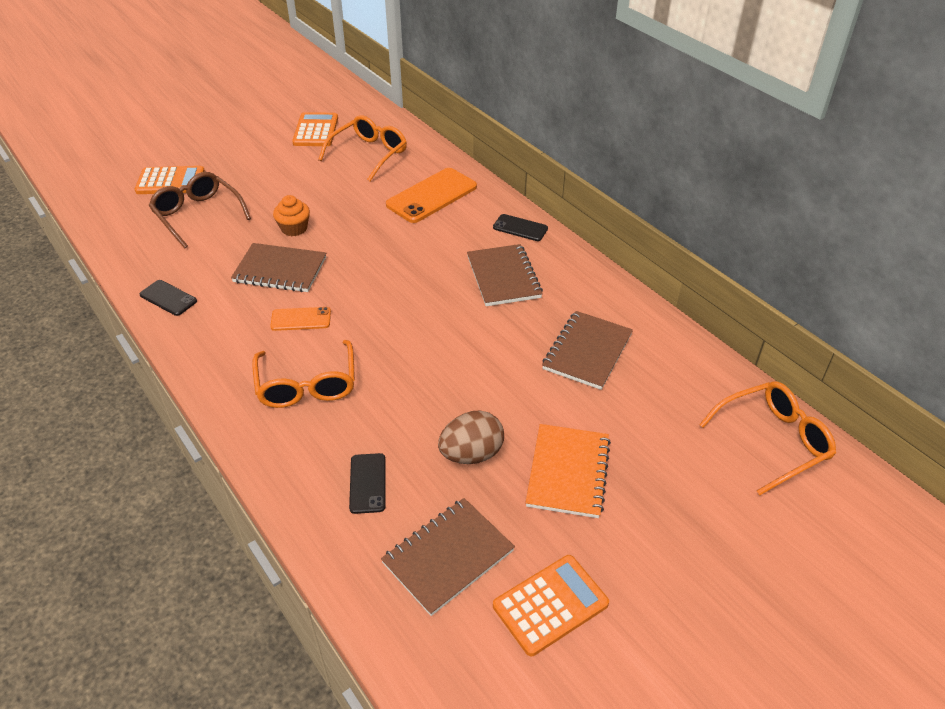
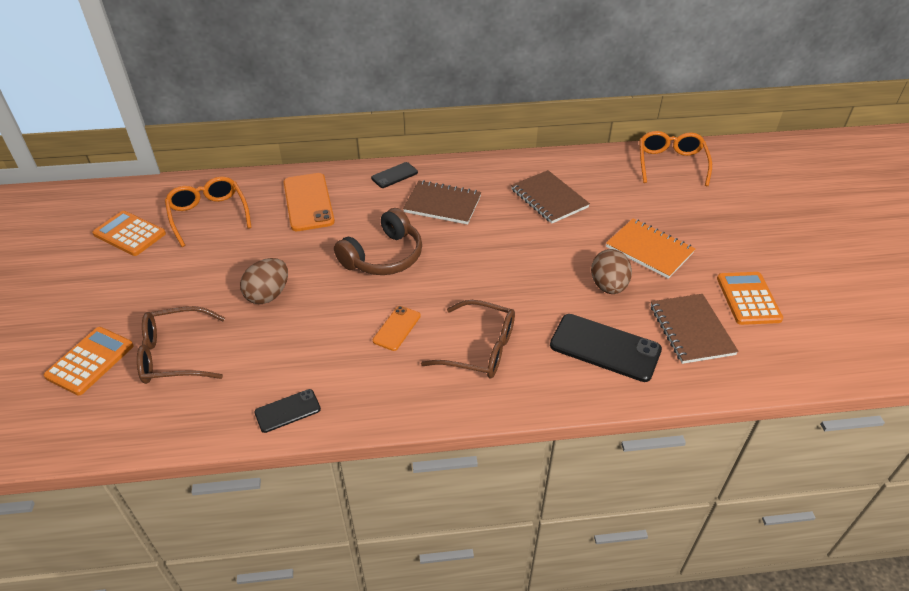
camera: 60 degrees left, 0 degrees up
brown notebook [231,243,326,292] -> none
orange glasses [252,340,355,408] -> brown glasses [421,300,515,379]
orange cupcake [273,195,310,236] -> brown egg [240,258,288,304]
black phone [349,453,385,514] -> black phone [550,314,662,382], size x1.83
none -> brown headphones [334,208,422,275]

